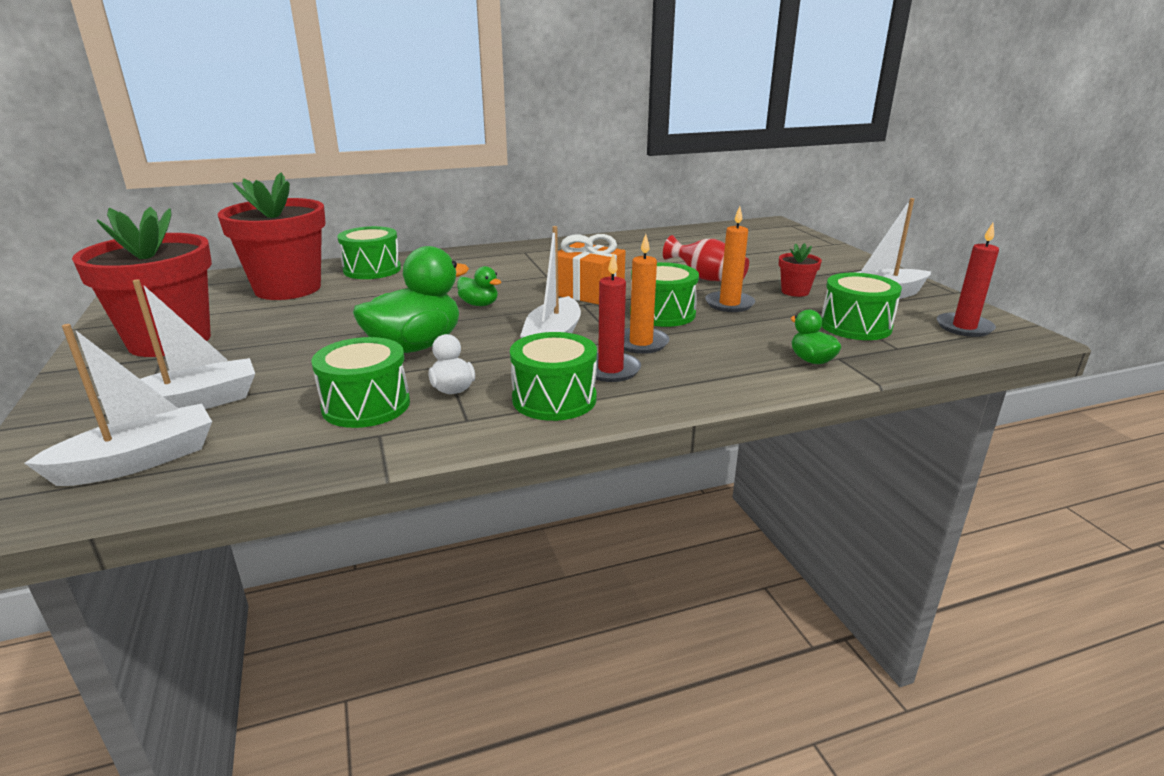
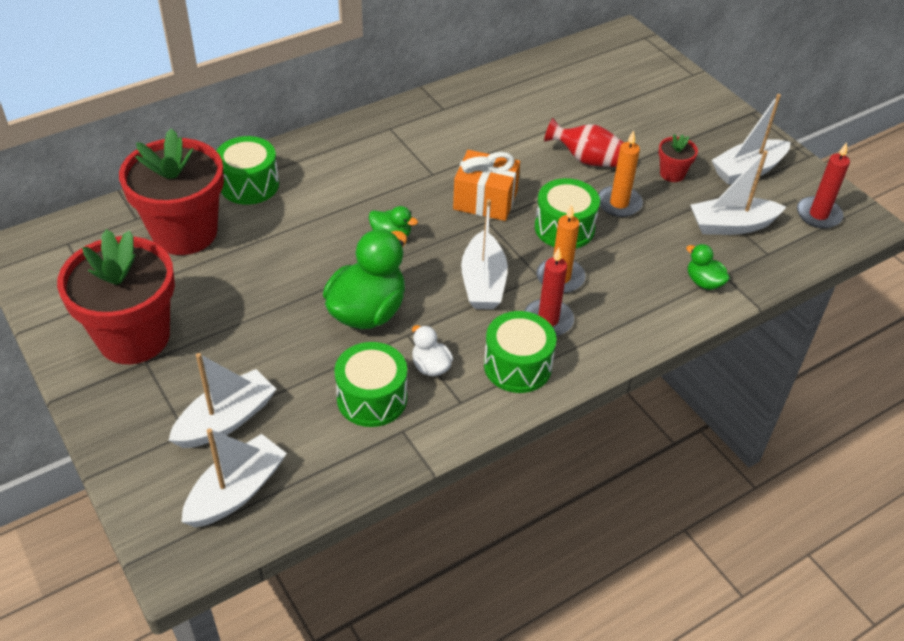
camera: 15 degrees left, 20 degrees up
green drum [821,273,902,340] -> white boat [691,150,786,235]

